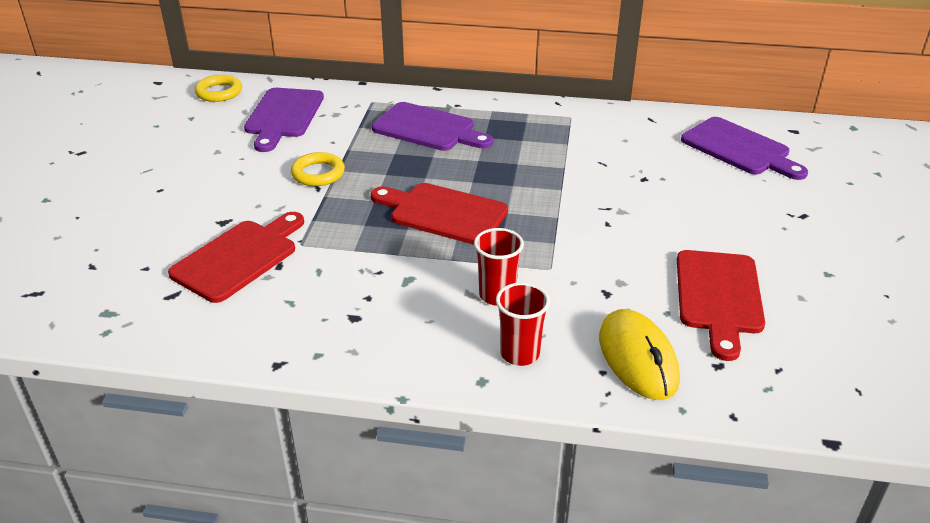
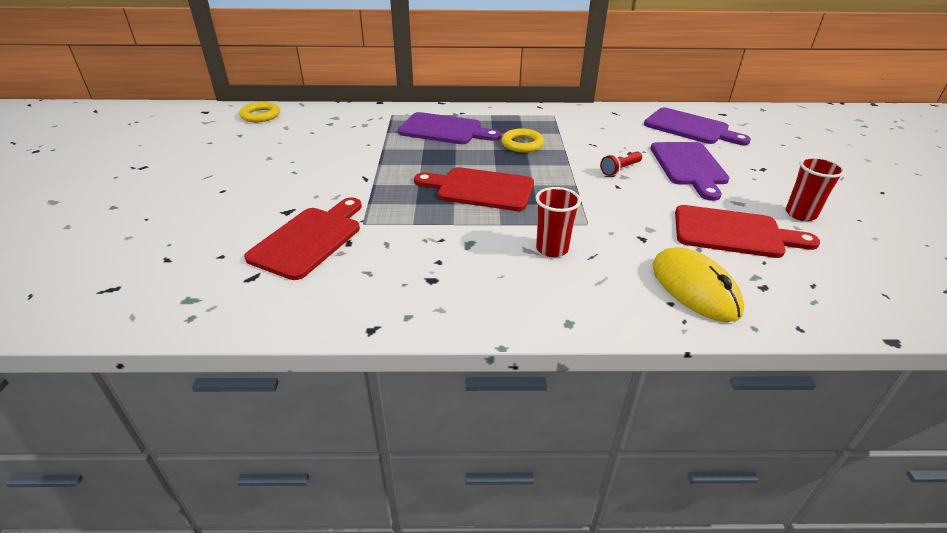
camera: 10 degrees left, 0 degrees up
purple cutting board [244,88,324,152] -> purple cutting board moved to [650,142,729,201]
yellow ring [291,152,345,186] -> yellow ring moved to [502,128,544,152]
red cup [496,282,550,366] -> red cup moved to [786,157,845,221]
red cutting board [677,250,765,361] -> red cutting board turned 75 degrees counterclockwise [675,205,820,258]
none -> red flashlight [600,151,642,176]

